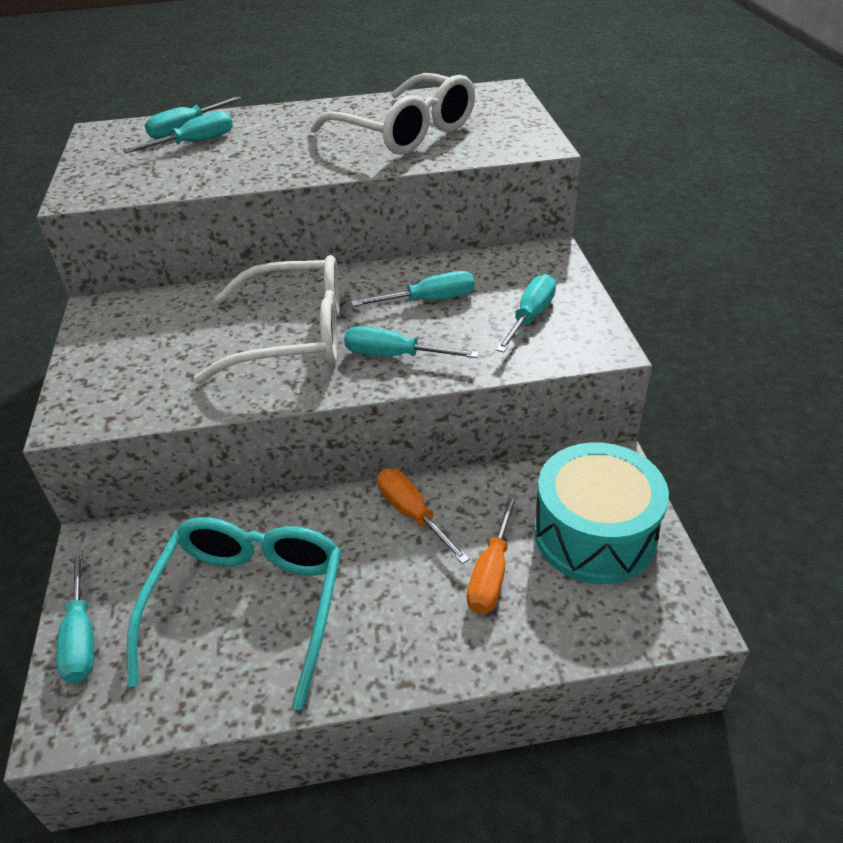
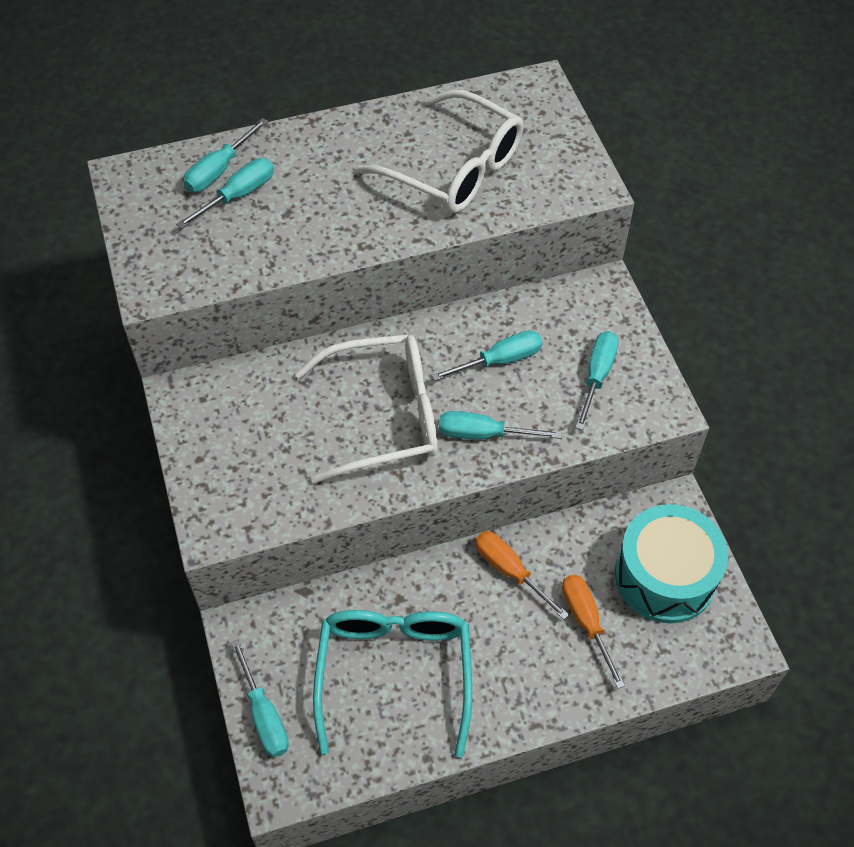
camera: 10 degrees left, 15 degrees up
orange screwdriver [467,493,518,614] -> orange screwdriver turned 150 degrees clockwise [562,575,625,689]

